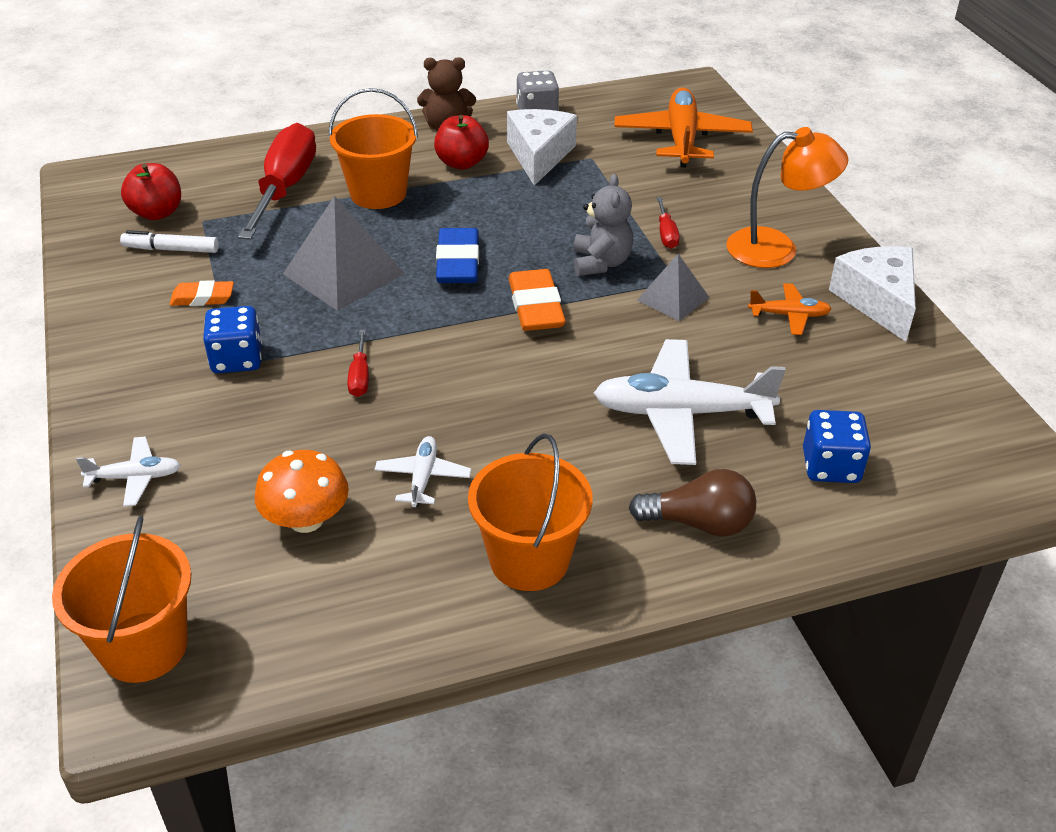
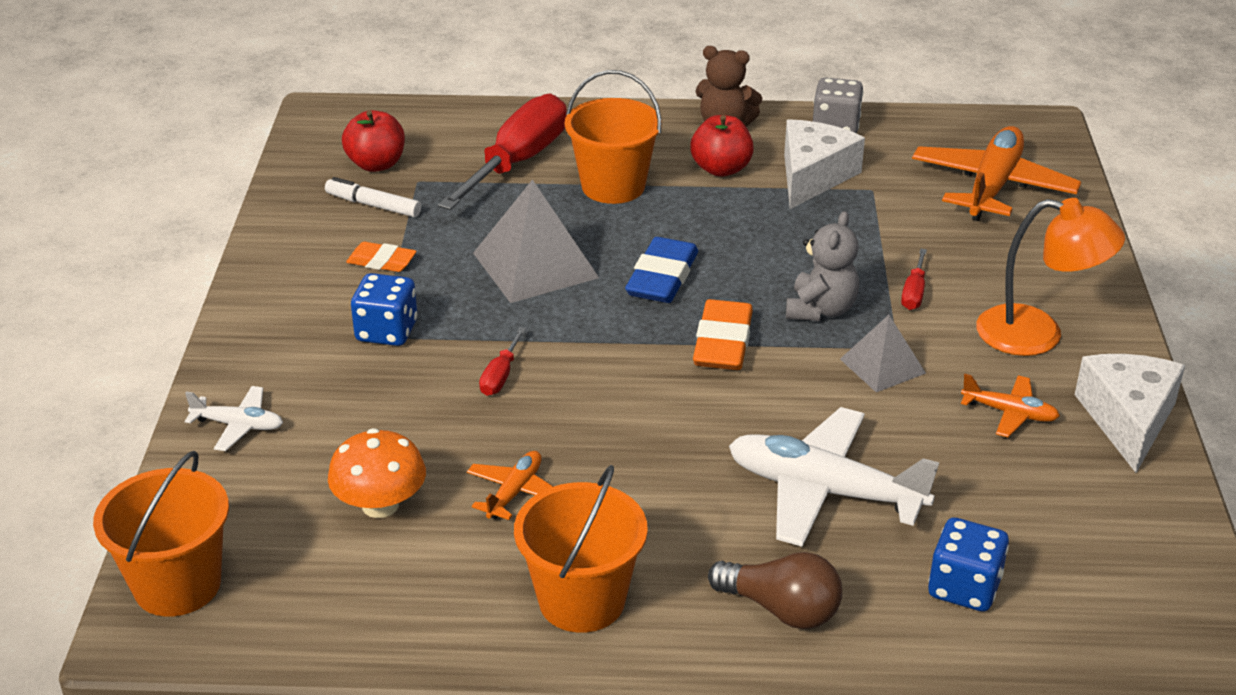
camera: 20 degrees right, 5 degrees down
white plane [374,436,471,507] -> orange plane [467,451,553,520]

